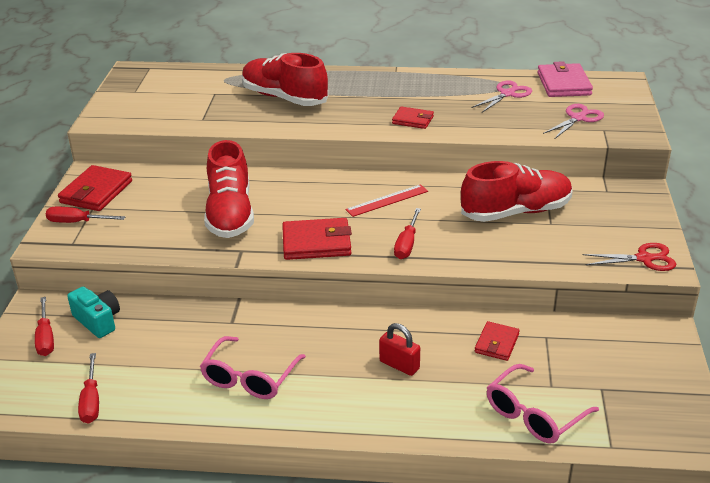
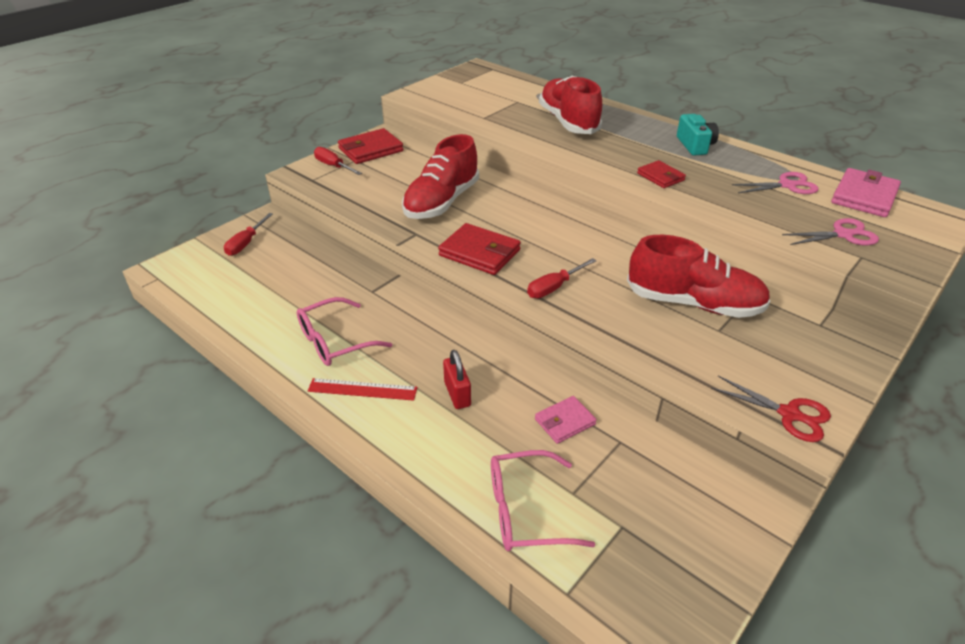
camera: 35 degrees right, 5 degrees up
turquoise camera [67,286,120,338] -> turquoise camera moved to [677,114,719,155]
red screwdriver [78,353,99,424] -> none
red ruler [345,184,428,217] -> red ruler moved to [308,378,417,401]
red wallet [475,321,520,361] -> pink wallet [535,396,596,444]

